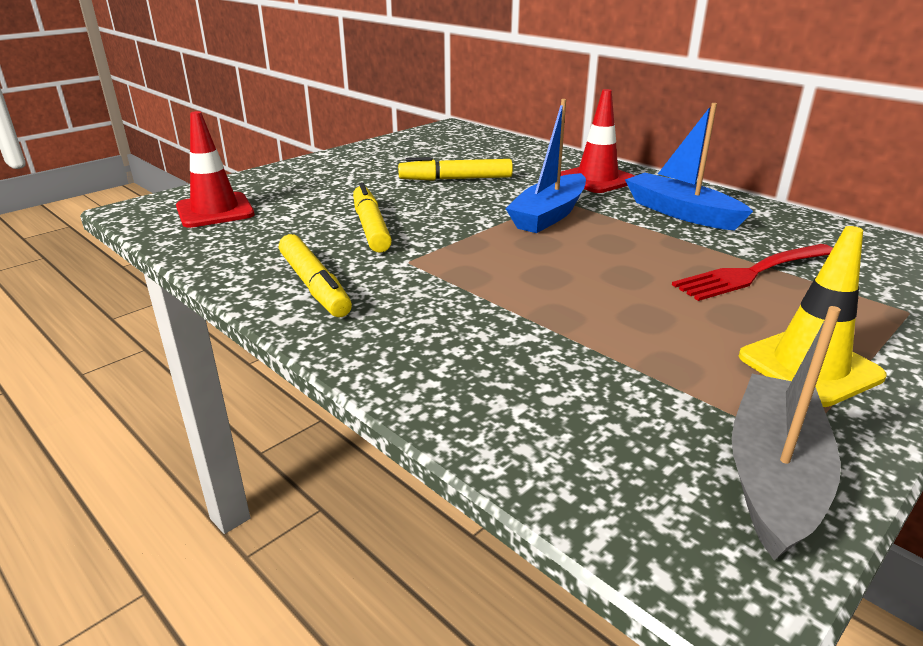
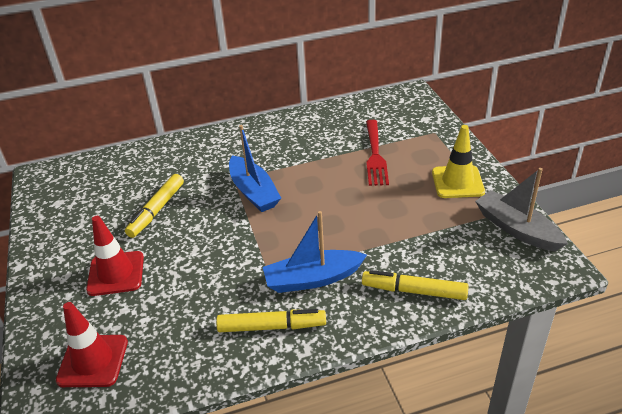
camera: 60 degrees left, 10 degrees up
yellow marker [353,183,392,253] -> yellow marker moved to [362,270,469,300]
red traffic cone [560,89,635,193] -> red traffic cone moved to [86,216,144,296]
blue boat [625,103,753,231] -> blue boat moved to [263,211,367,293]

